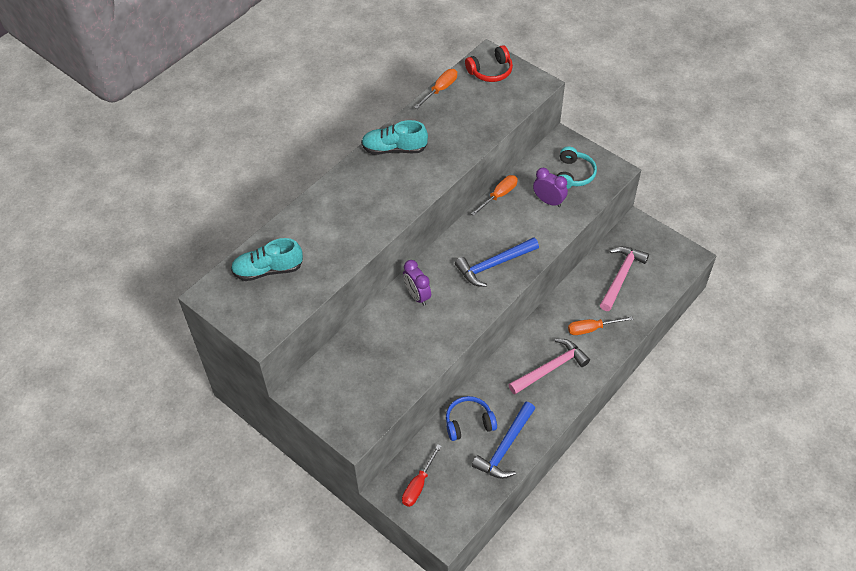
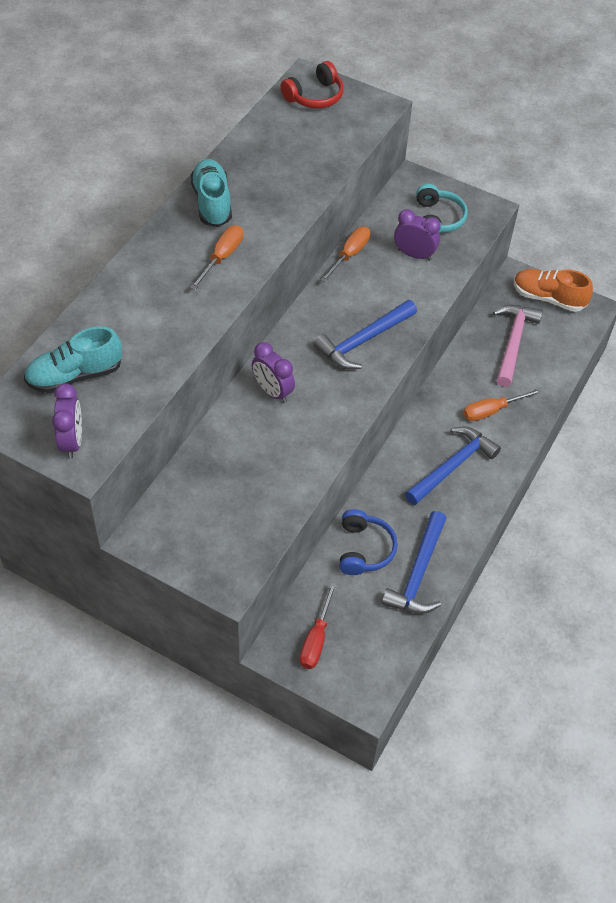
camera: 15 degrees left, 0 degrees up
turquoise shoe [361,120,428,155] -> turquoise shoe turned 90 degrees clockwise [190,159,232,227]
orange screwdriver [414,69,457,109] -> orange screwdriver moved to [190,225,243,290]
blue headphones [446,396,497,441] -> blue headphones turned 120 degrees clockwise [339,509,398,575]
pink hammer [509,339,590,394] -> blue hammer [405,427,501,505]
none -> purple clock [52,383,82,459]
none -> orange shoe [514,269,593,312]

